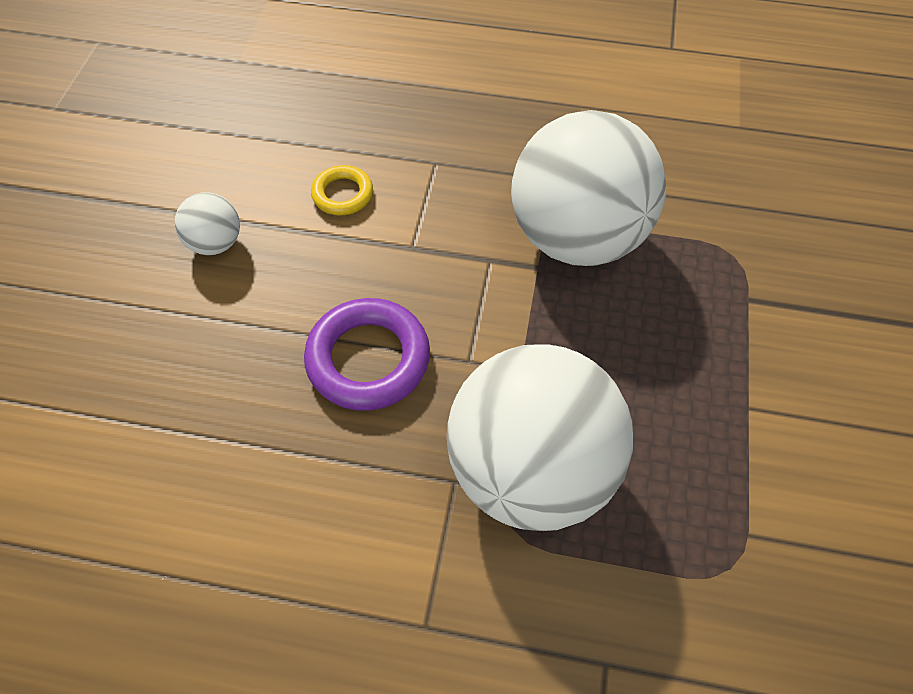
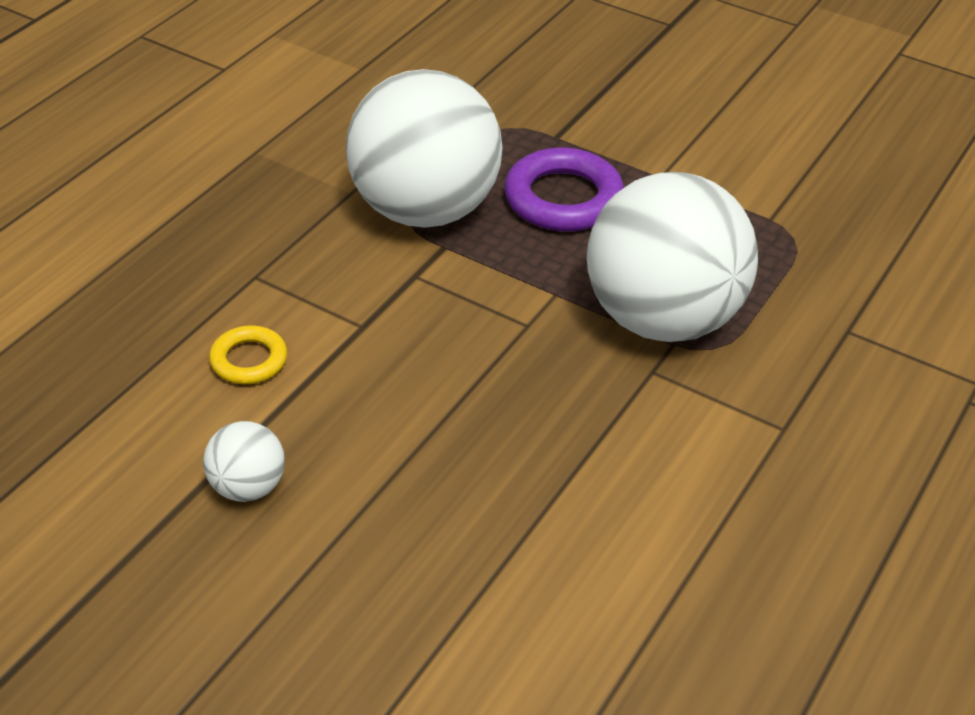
camera: 70 degrees left, 15 degrees down
purple ring [304,298,430,411] -> purple ring moved to [504,147,624,232]

